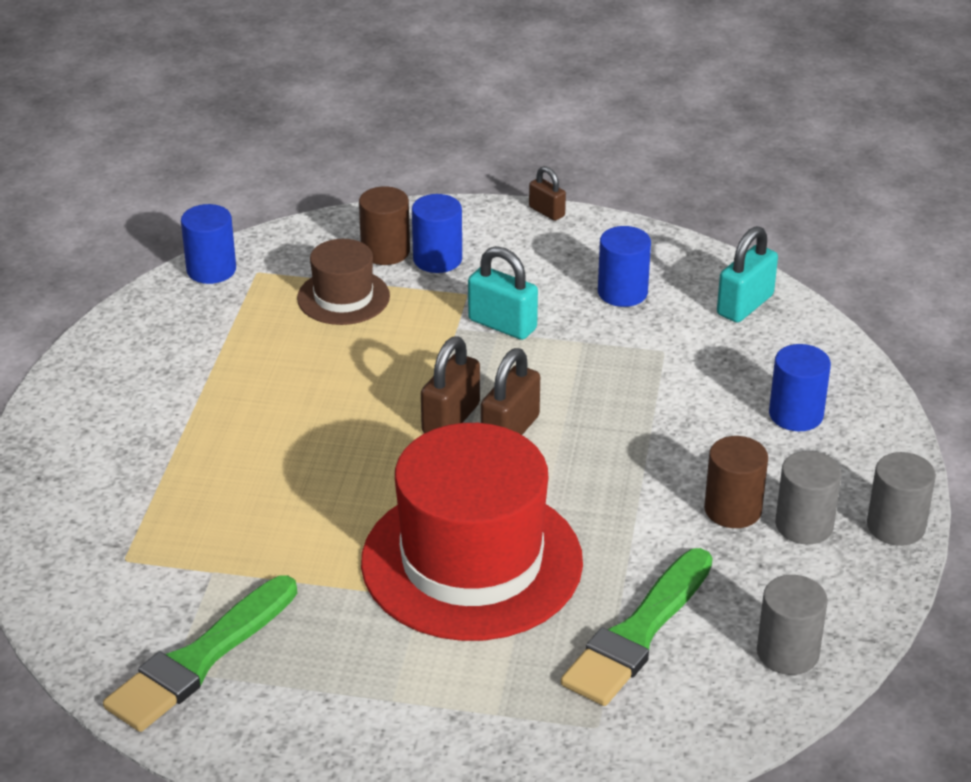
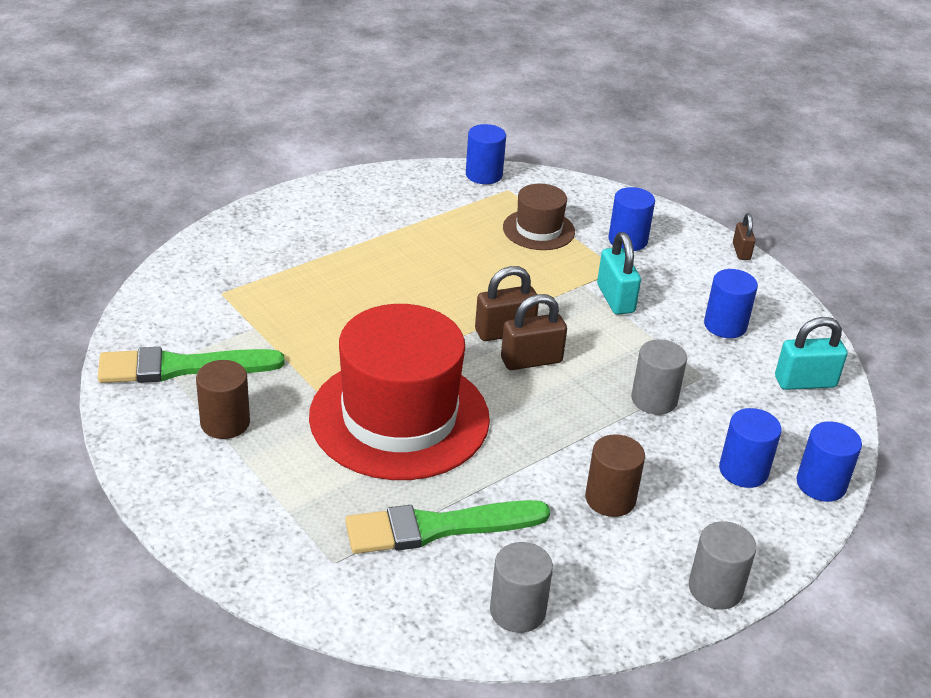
camera: 40 degrees right, 0 degrees up
brown cylinder [359,186,410,265] -> brown cylinder moved to [196,360,250,439]
grey cylinder [775,451,842,544] -> grey cylinder moved to [631,339,687,415]
none -> blue cylinder [797,421,862,502]

